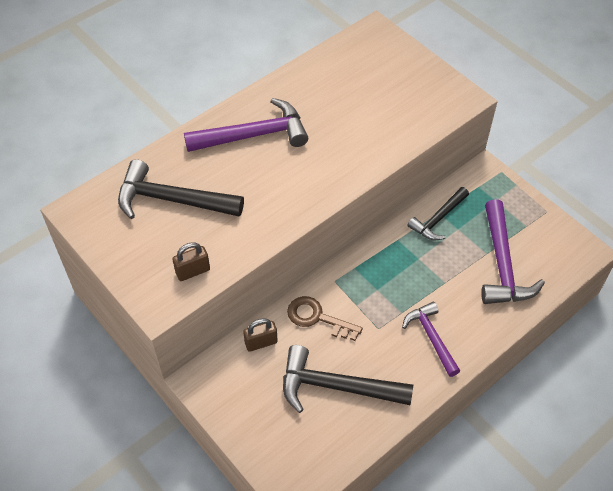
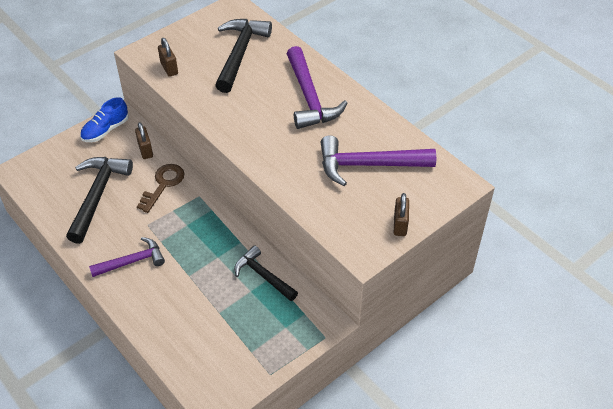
camera: 90 degrees right, 5 degrees down
purple hammer [481,199,545,304] -> purple hammer moved to [320,135,436,186]
none -> blue shoe [80,97,129,142]
none -> brown padlock [394,193,409,236]

